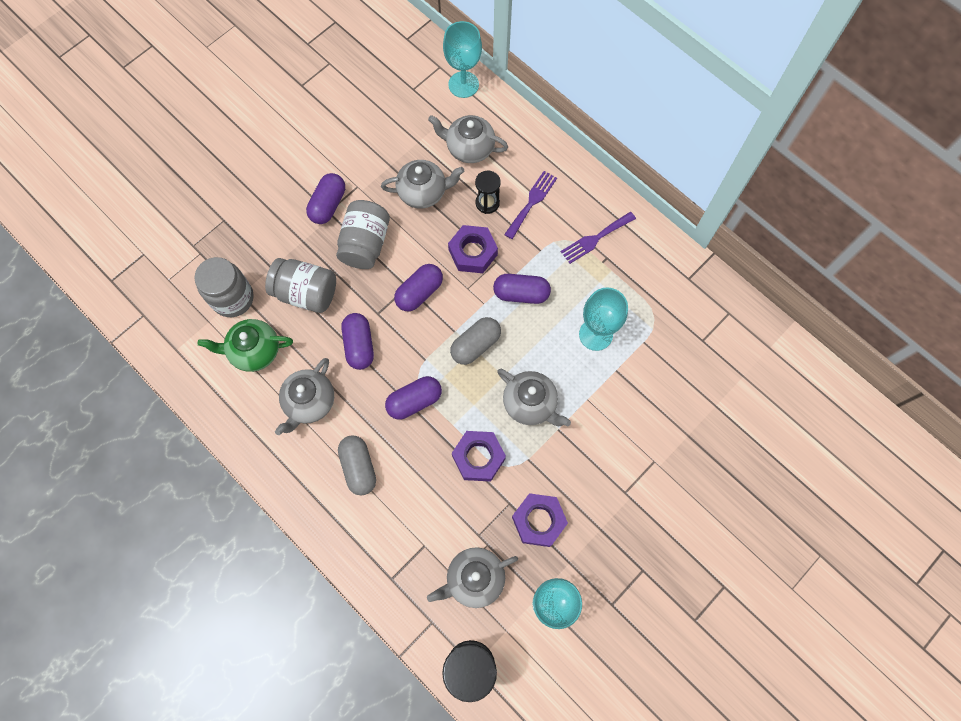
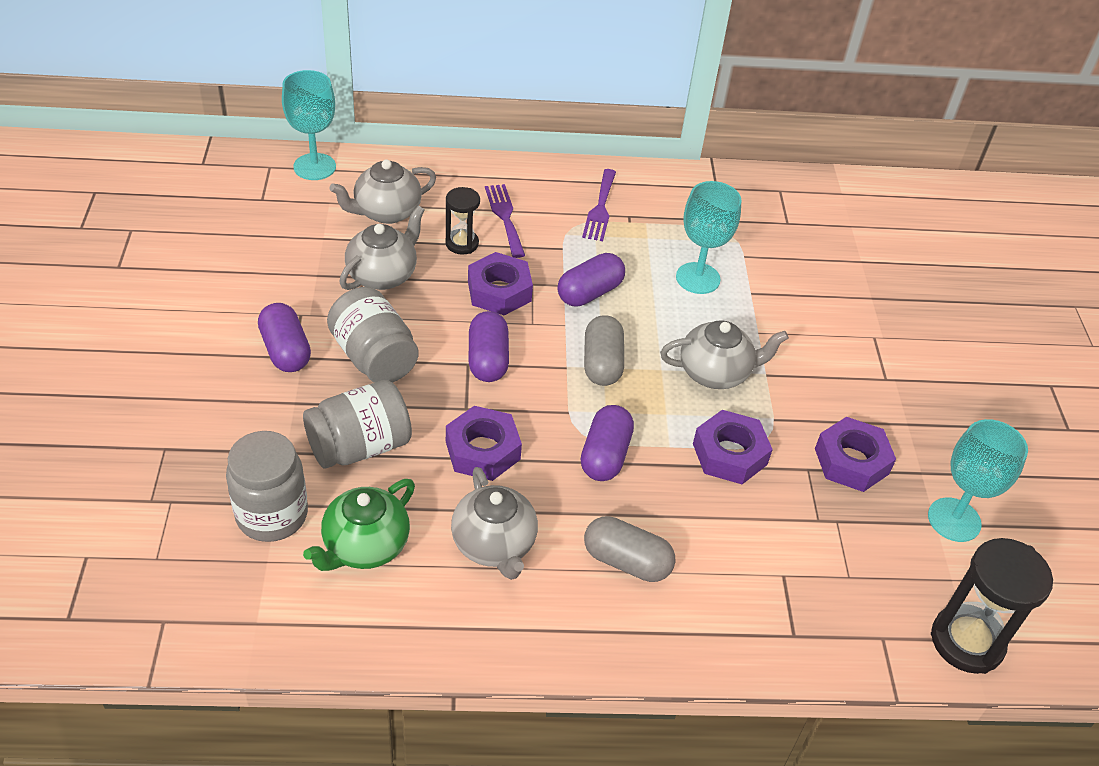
camera: 50 degrees left, 25 degrees down
purple capsule [342,313,374,370] -> purple nut [446,406,522,481]
grey teapot [427,547,518,608] -> none

